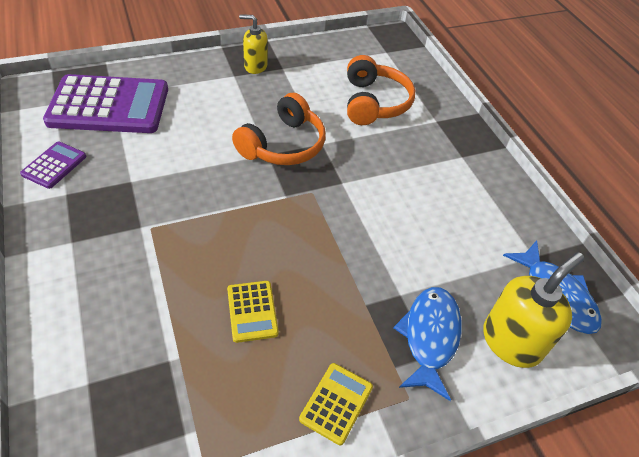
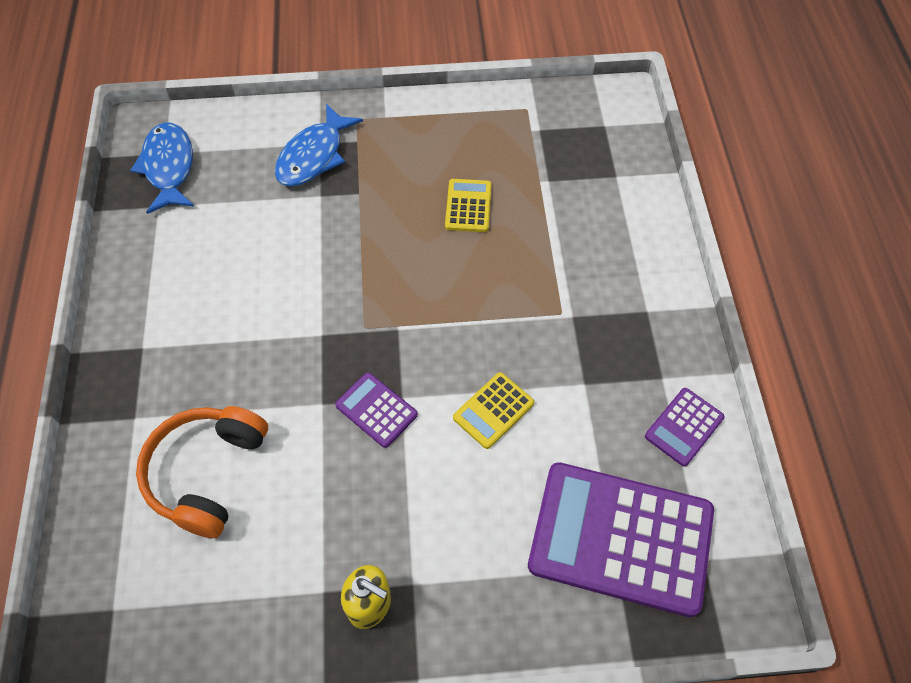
camera: 160 degrees left, 10 degrees up
orange headphones [232,93,326,165] -> purple calculator [335,372,418,448]
yellow calculator [299,363,373,445] -> yellow calculator moved to [453,372,534,449]
yellow soap dispenser [483,252,584,368] -> none

